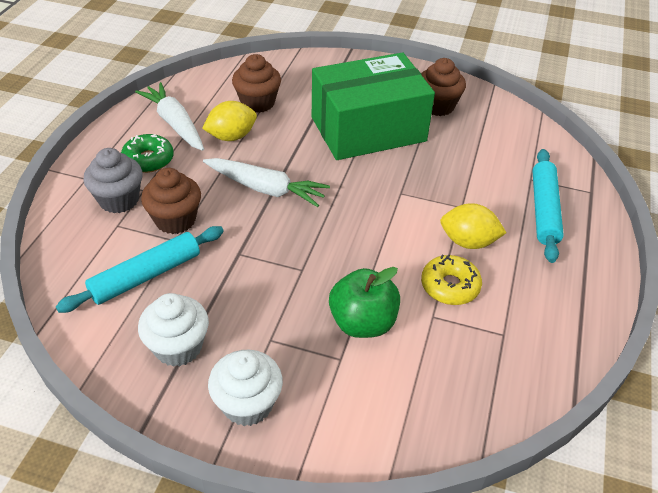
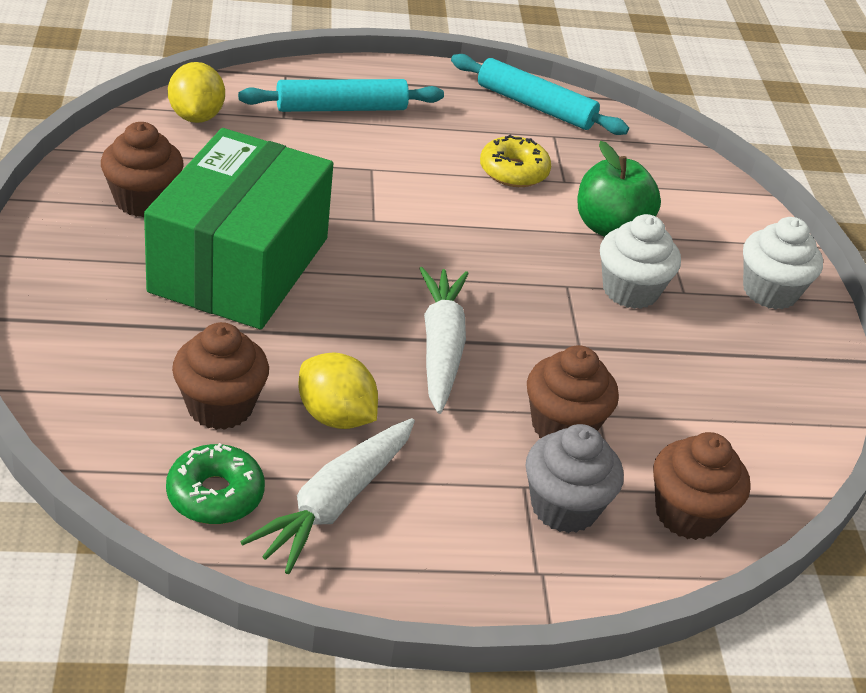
camera: 115 degrees left, 5 degrees down
turquoise rolling pin [56,226,224,313] -> turquoise rolling pin moved to [451,54,629,135]
green donut [121,134,174,173] -> green donut moved to [166,443,265,524]
white cupcake [138,293,209,367] -> white cupcake moved to [600,214,681,309]
green box [312,52,435,160] -> green box turned 60 degrees clockwise [144,128,333,329]
yellow lemon [440,203,507,249] -> yellow lemon moved to [168,62,225,123]
none -> brown cupcake [653,432,750,540]

